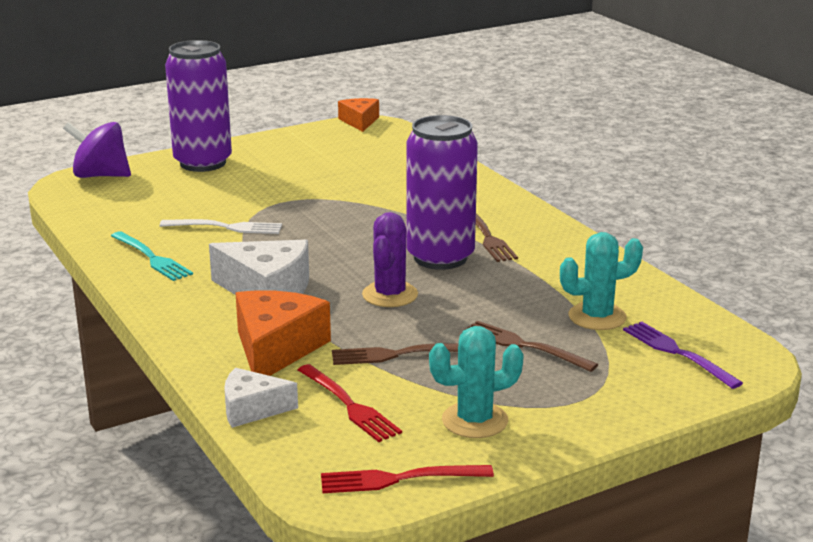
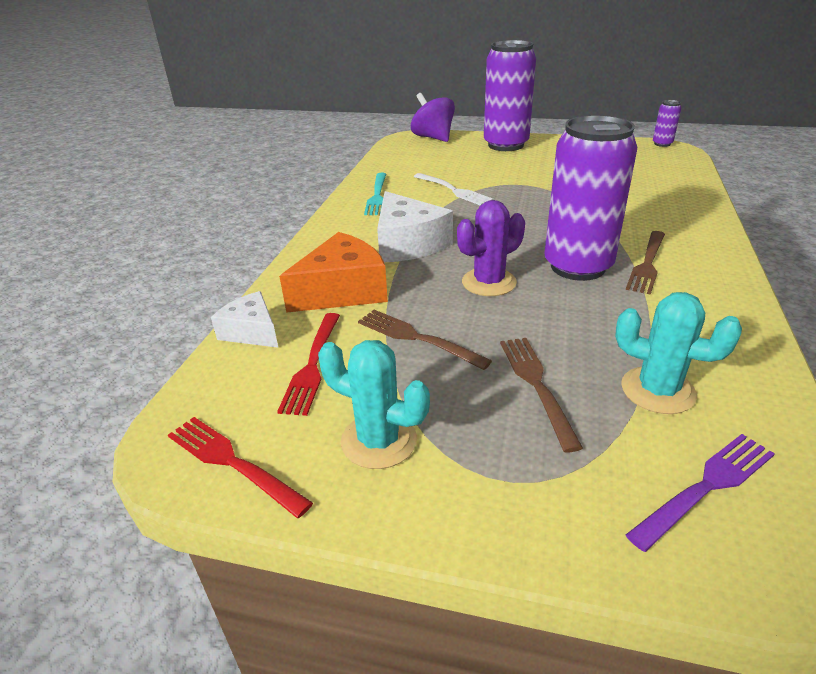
camera: 45 degrees right, 10 degrees up
orange cheese [338,98,379,132] -> purple can [653,100,681,147]
purple fork [623,322,743,389] -> purple fork turned 45 degrees clockwise [626,434,775,552]

